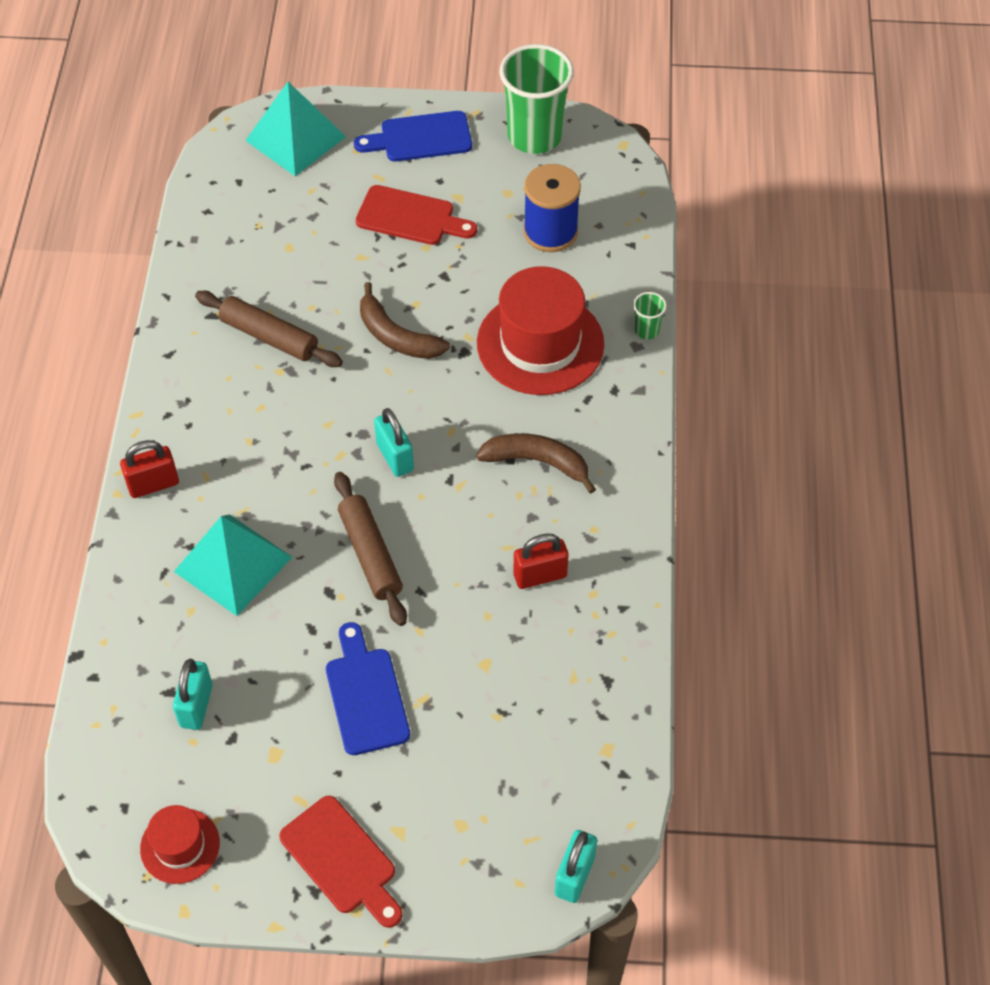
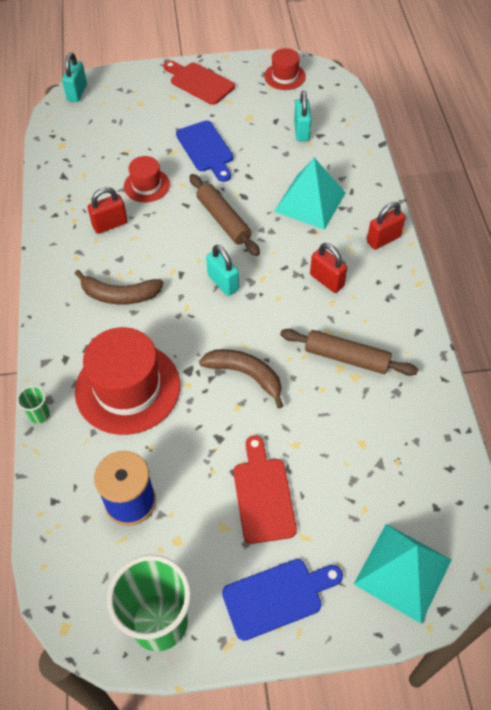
camera: 170 degrees right, 0 degrees up
red cutting board [356,185,477,245] -> red cutting board turned 75 degrees clockwise [234,435,297,544]
none -> red hat [124,156,170,202]
none -> red padlock [310,243,347,293]

